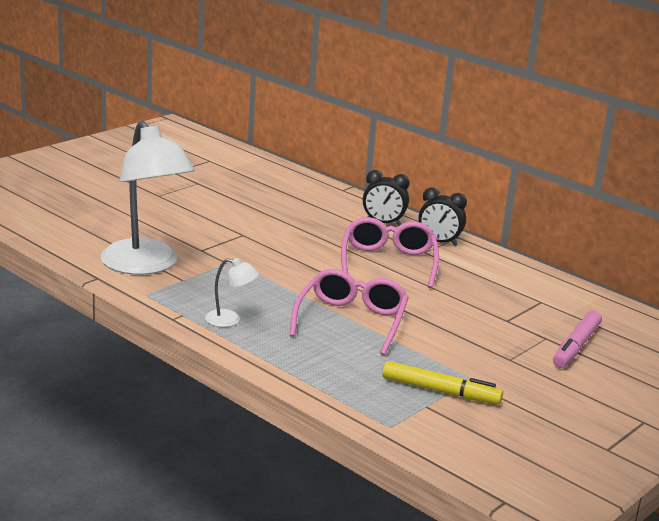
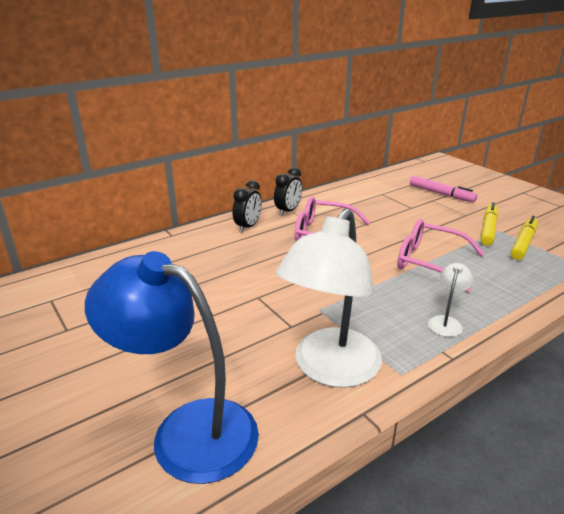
camera: 75 degrees left, 5 degrees up
white lamp [101,121,195,275] -> white lamp turned 135 degrees clockwise [276,208,382,388]
none -> blue lamp [85,251,259,484]
none -> yellow marker [481,202,498,246]

